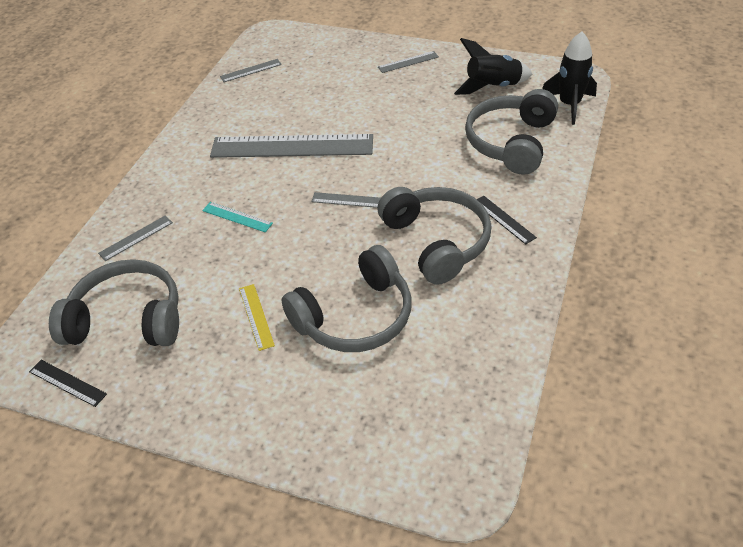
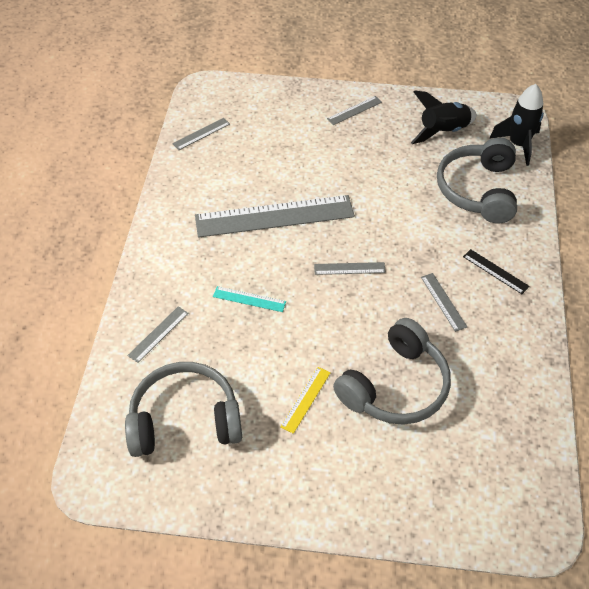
camera: 15 degrees left, 5 degrees up
black ruler [29,360,107,407] -> none
yellow ruler [239,284,275,351] -> yellow ruler turned 60 degrees clockwise [280,367,331,434]
grey headphones [378,187,492,285] -> grey ruler [421,273,467,332]

